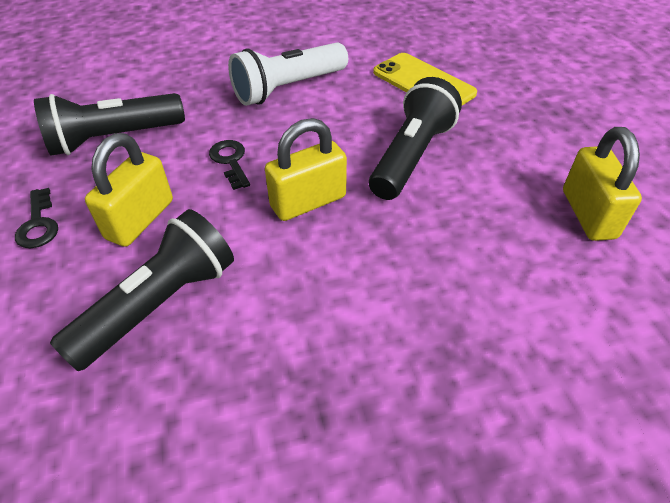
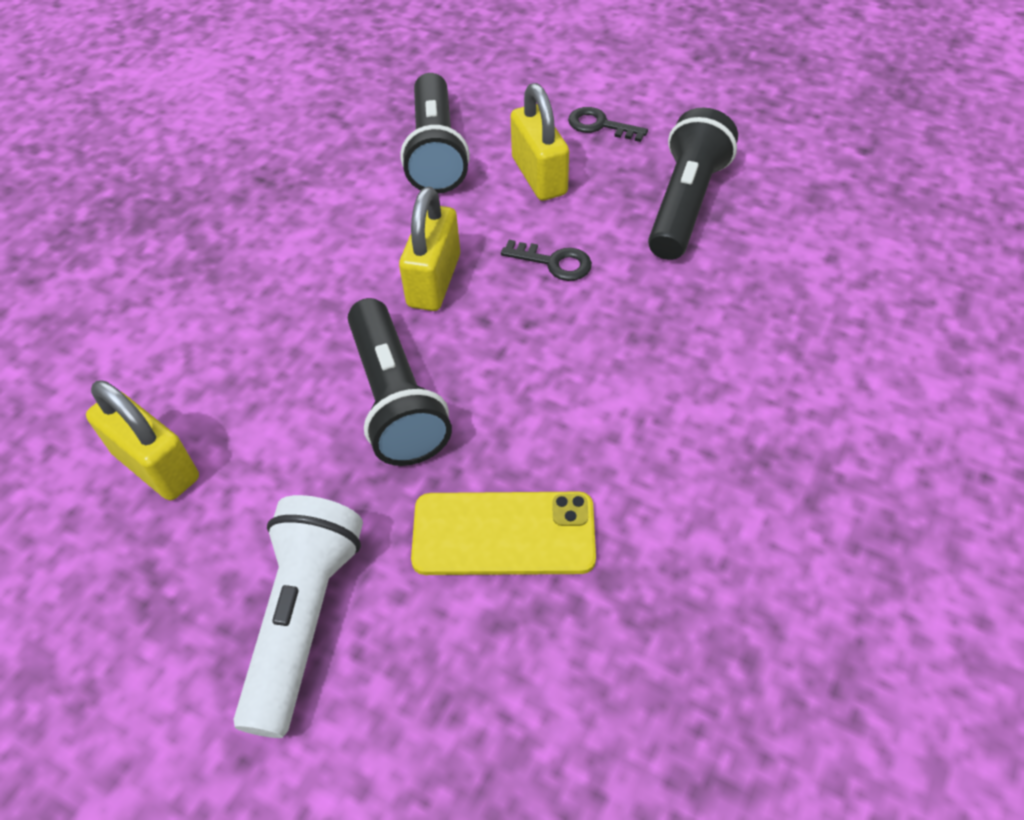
camera: 135 degrees right, 5 degrees up
white flashlight [228,42,348,106] -> white flashlight moved to [234,495,363,738]

